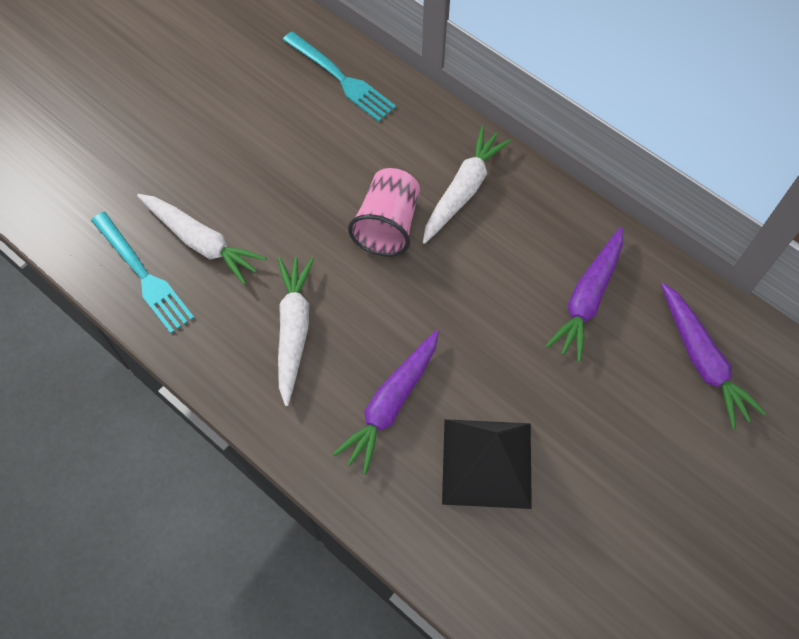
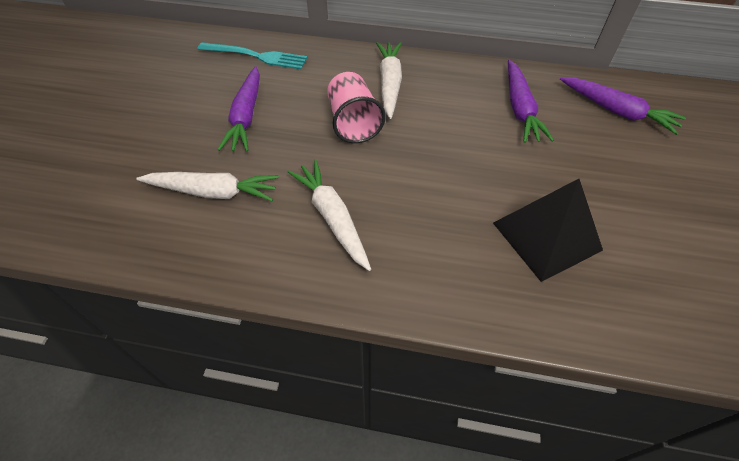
camera: 30 degrees left, 10 degrees down
turquoise fork [91,212,194,334] -> none
purple carrot [332,330,439,475] -> purple carrot moved to [218,66,260,152]

